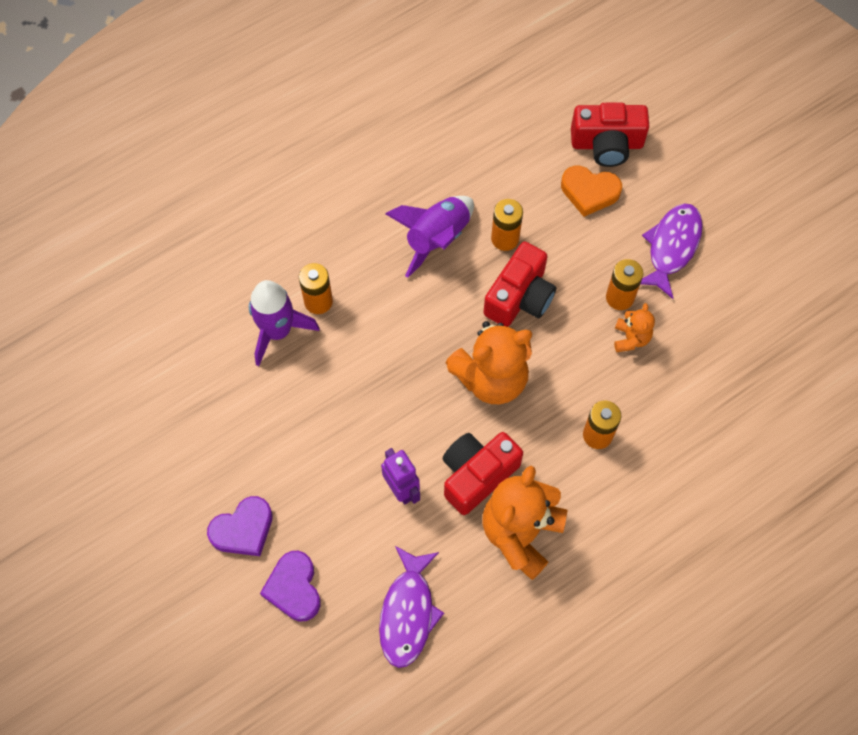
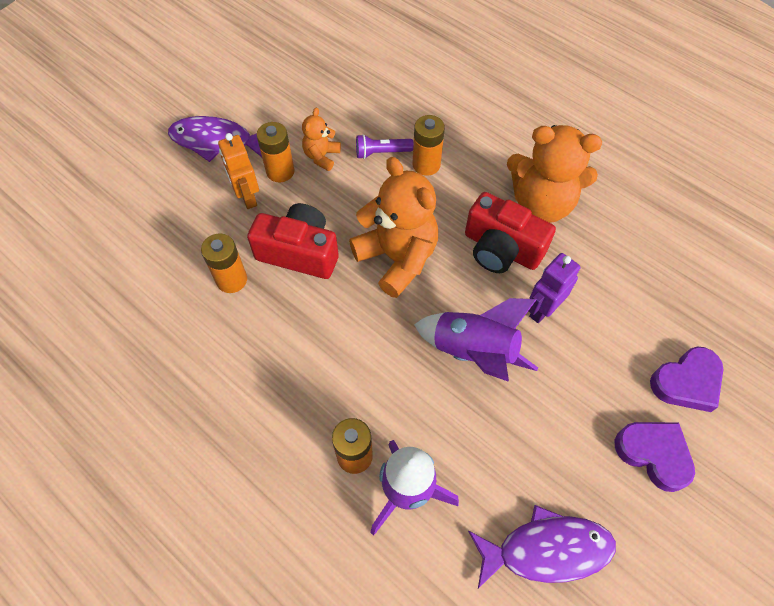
camera: 105 degrees left, 5 degrees down
purple fish [379,546,444,668] -> purple fish moved to [468,505,616,589]
purple rocket [385,196,474,278] -> purple rocket moved to [414,298,538,382]
orange heart [561,165,622,217] -> none
red camera [571,103,649,167] -> none
orange teddy bear [614,303,655,352] -> orange teddy bear turned 60 degrees counterclockwise [302,108,341,171]
none -> orange robot [218,133,259,209]
none -> purple flashlight [356,134,414,159]

